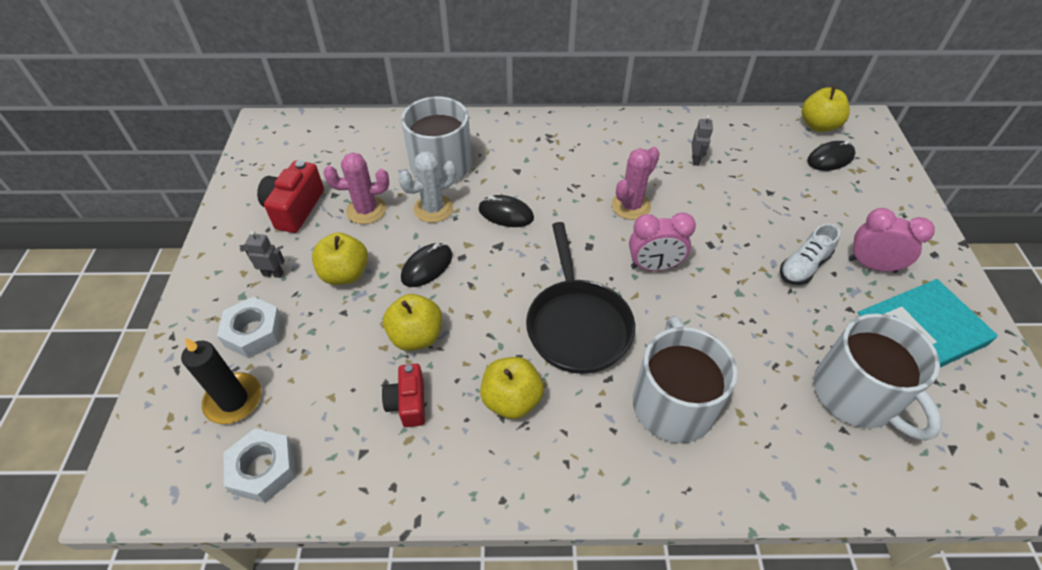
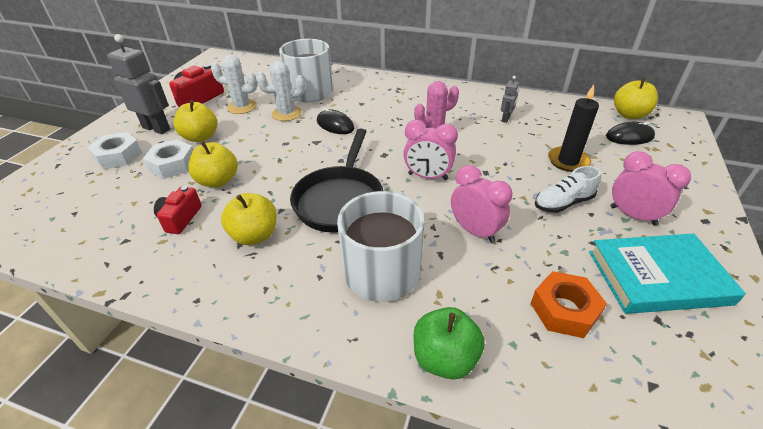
camera: 20 degrees right, 10 degrees down
black candle [181,338,261,424] -> black candle moved to [548,85,599,172]
white nut [224,429,296,503] -> white nut moved to [143,139,193,179]
grey robot [245,231,285,278] -> grey robot [107,34,170,134], size x2.02
pink cactus [324,153,389,224] -> white cactus [211,55,257,114]
black mouse [401,243,452,287] -> none
white mug [814,313,942,441] -> orange nut [531,271,607,338]
none -> green apple [414,307,484,379]
none -> pink clock [451,165,512,243]

